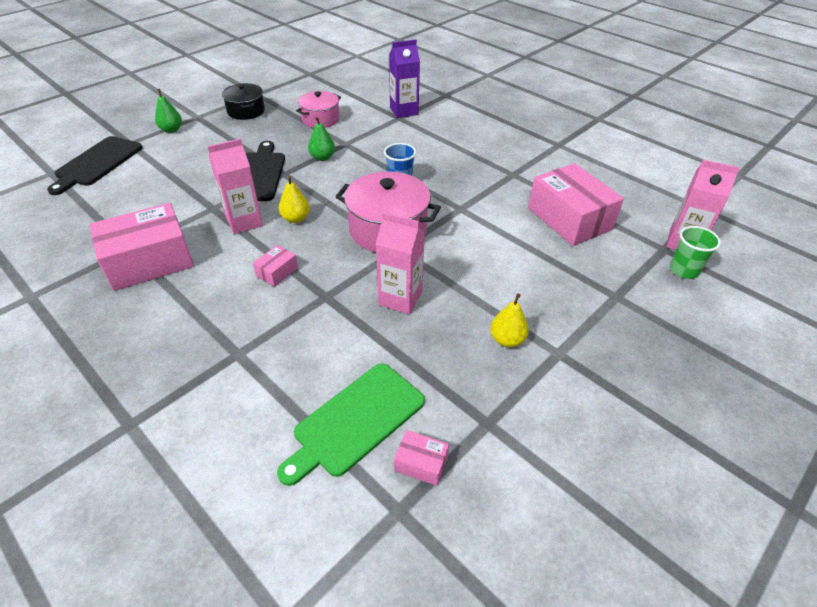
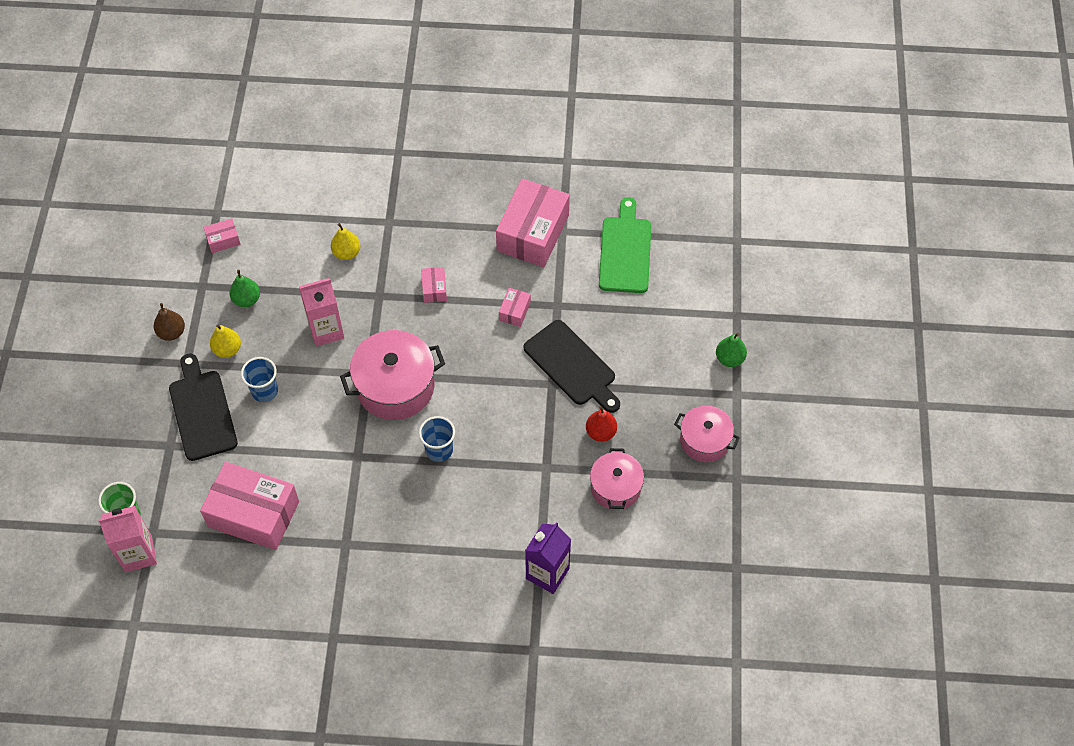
camera: 140 degrees right, 15 degrees up
black cutting board [47,136,143,195] -> black cutting board moved to [169,354,238,461]
pink carton [207,139,263,234] -> pink box [499,288,531,327]
black pot [222,83,265,120] -> pink pot [674,406,740,462]
green cutting board [277,363,425,486] -> green cutting board moved to [599,197,651,293]
yellow pear [279,176,310,223] -> yellow pear moved to [331,223,360,260]
green pear [308,117,335,161] -> green pear moved to [229,270,260,307]
none -> brown pear [154,303,185,341]
none -> blue cup [241,357,278,402]
none -> red pear [586,406,617,442]

